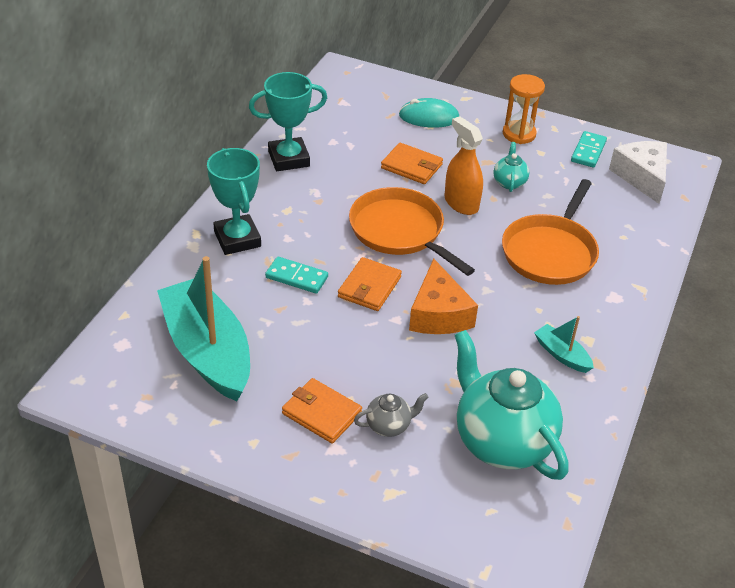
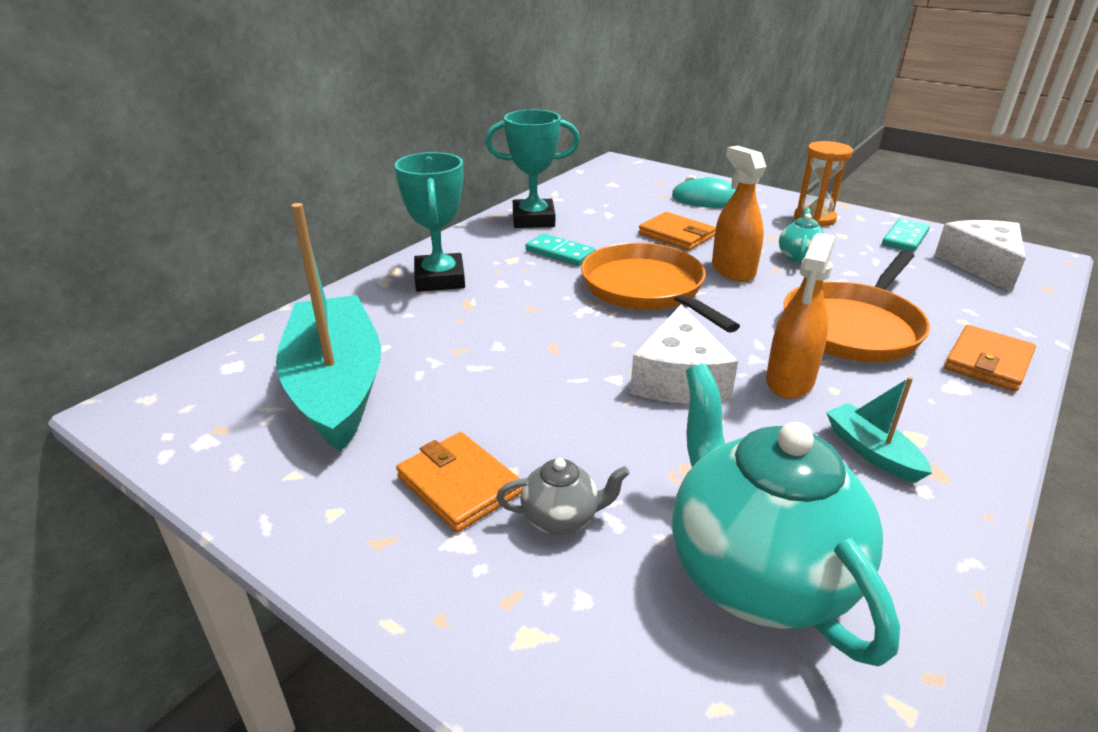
camera: 15 degrees right, 10 degrees down
turquoise domino [265,257,328,294] -> turquoise domino moved to [526,233,596,266]
orange wallet [338,257,402,311] -> orange wallet moved to [944,325,1036,392]
orange cheese [409,259,478,334] -> white cheese [630,304,738,404]
none -> orange spray bottle [766,233,835,399]

